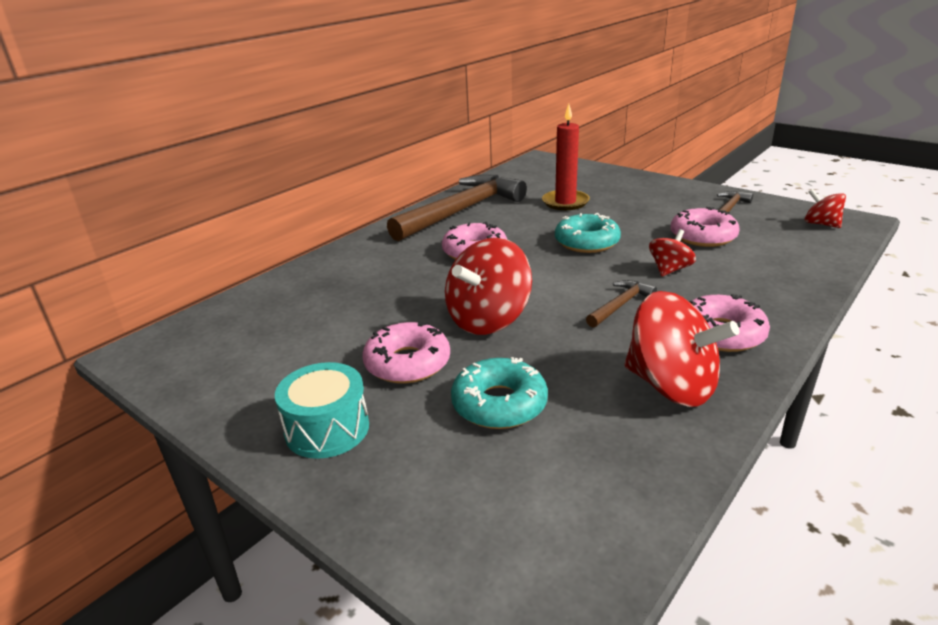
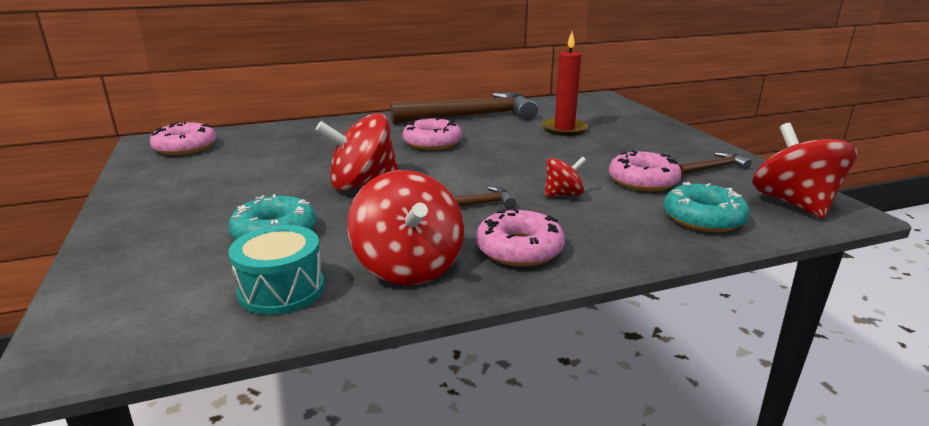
camera: 30 degrees right, 5 degrees down
turquoise drum [275,362,369,459] -> turquoise drum moved to [229,225,324,315]
pink donut [363,321,450,384] -> pink donut moved to [150,121,216,155]
turquoise donut [555,213,621,253] -> turquoise donut moved to [664,182,750,232]
red spinning top [805,189,846,228] -> red spinning top [752,123,857,219], size x1.85

